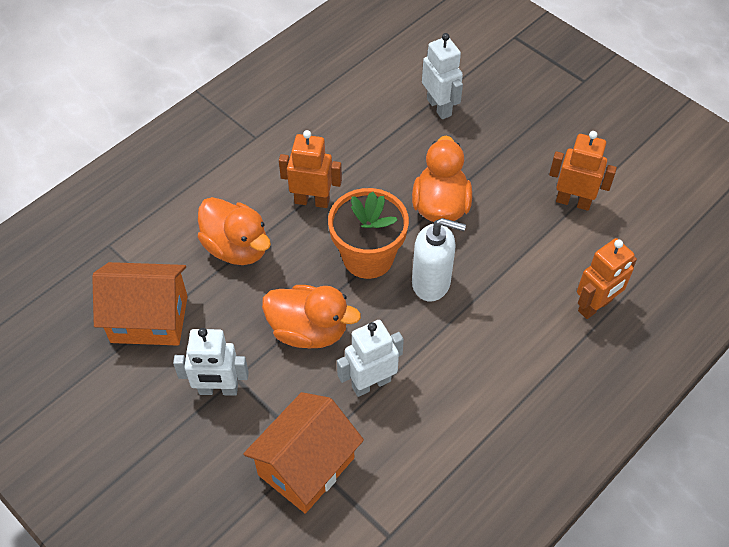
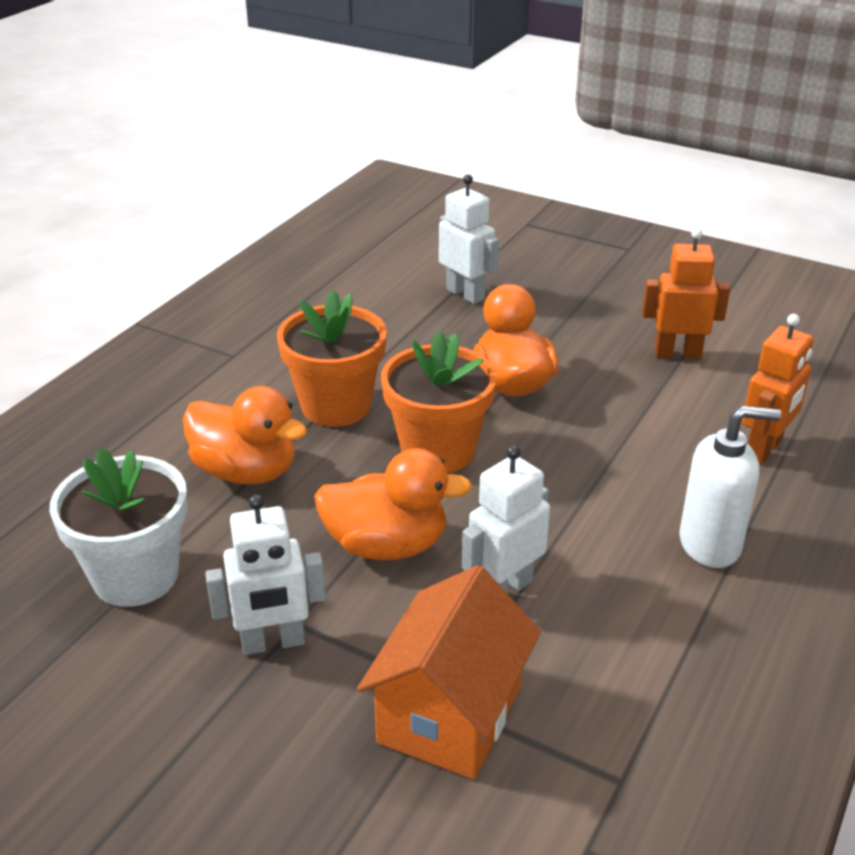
camera: 15 degrees left, 20 degrees down
orange house [92,262,188,346] -> white flower pot [49,448,188,607]
orange robot [279,130,342,208] -> orange flower pot [277,290,387,427]
white soap dispenser [412,218,466,302] -> white soap dispenser moved to [679,405,781,568]

